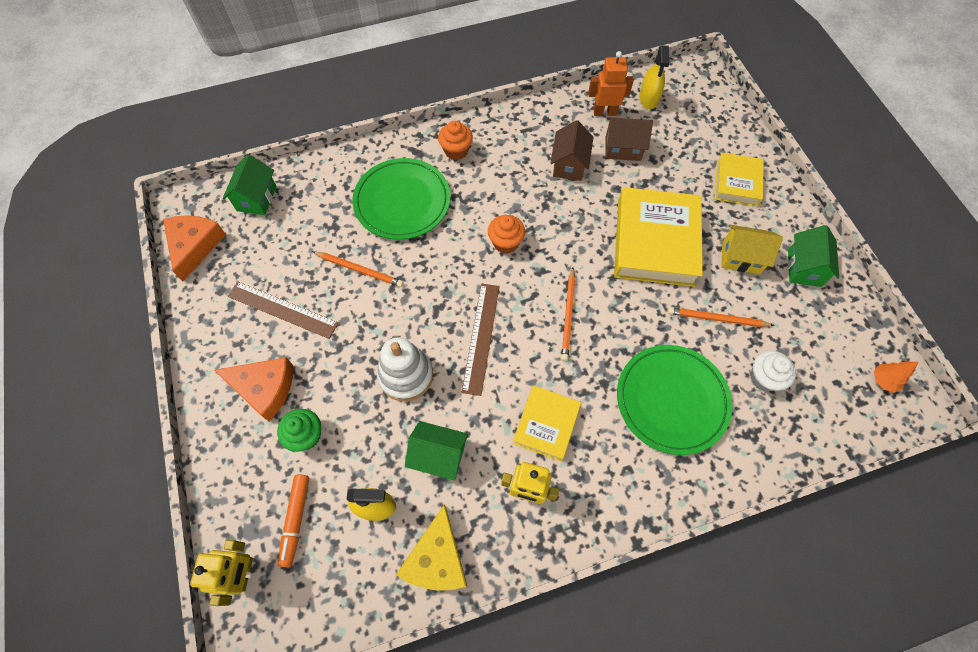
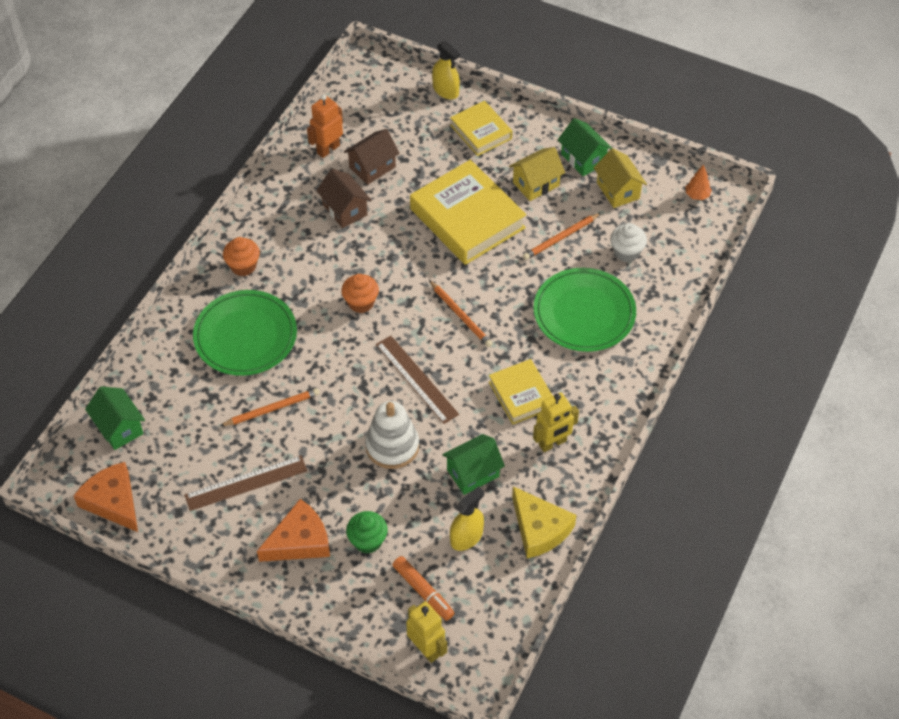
camera: 45 degrees left, 10 degrees down
yellow spray bottle [639,46,670,109] -> yellow spray bottle moved to [432,41,460,99]
none -> yellow house [594,148,647,208]

